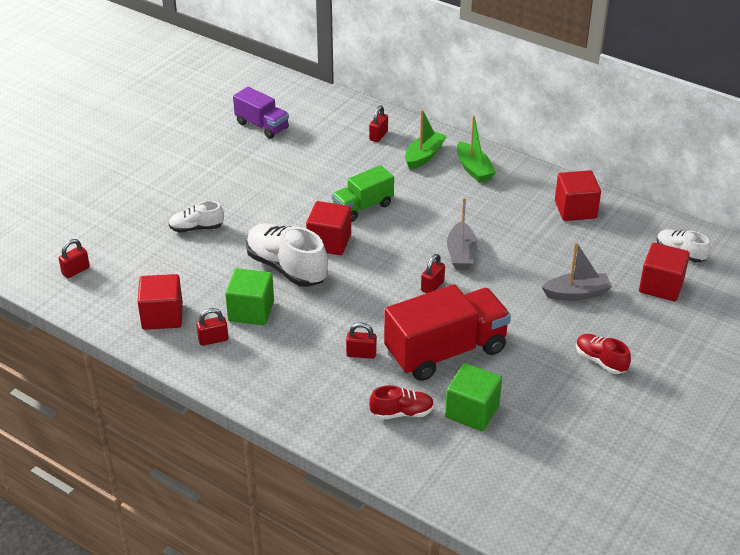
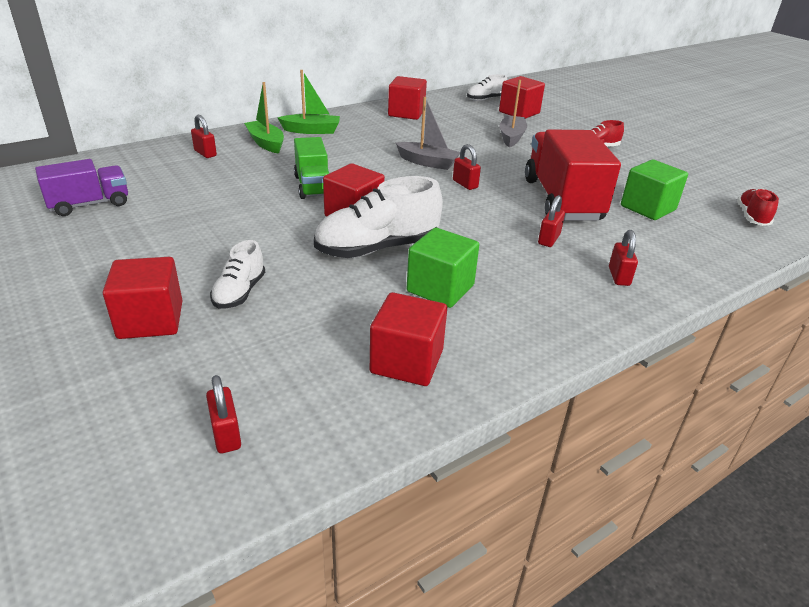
camera: 70 degrees left, 5 degrees down
red padlock [196,308,228,346] -> red padlock moved to [609,230,638,286]
red shoe [369,385,434,419] -> red shoe moved to [737,189,779,226]
none -> red cube [103,257,183,339]

